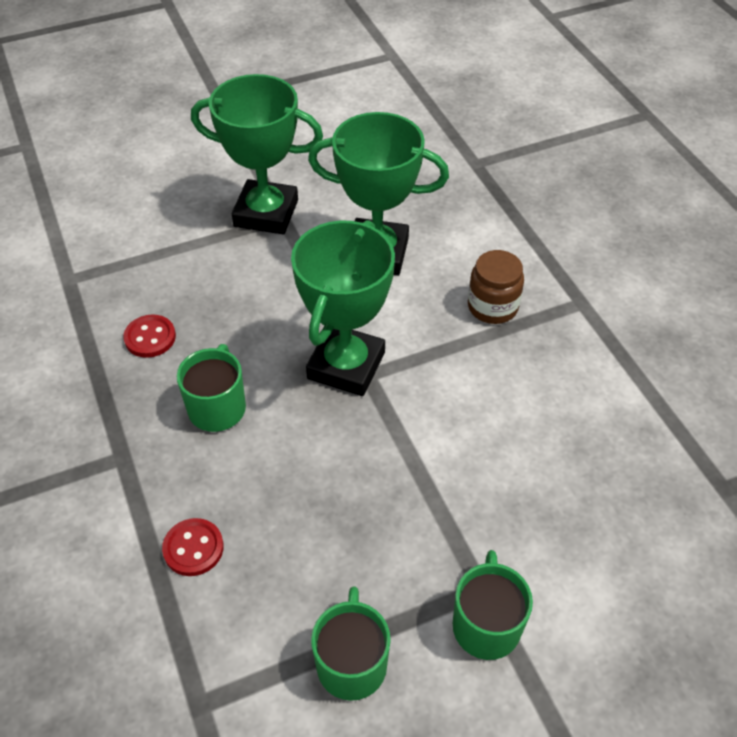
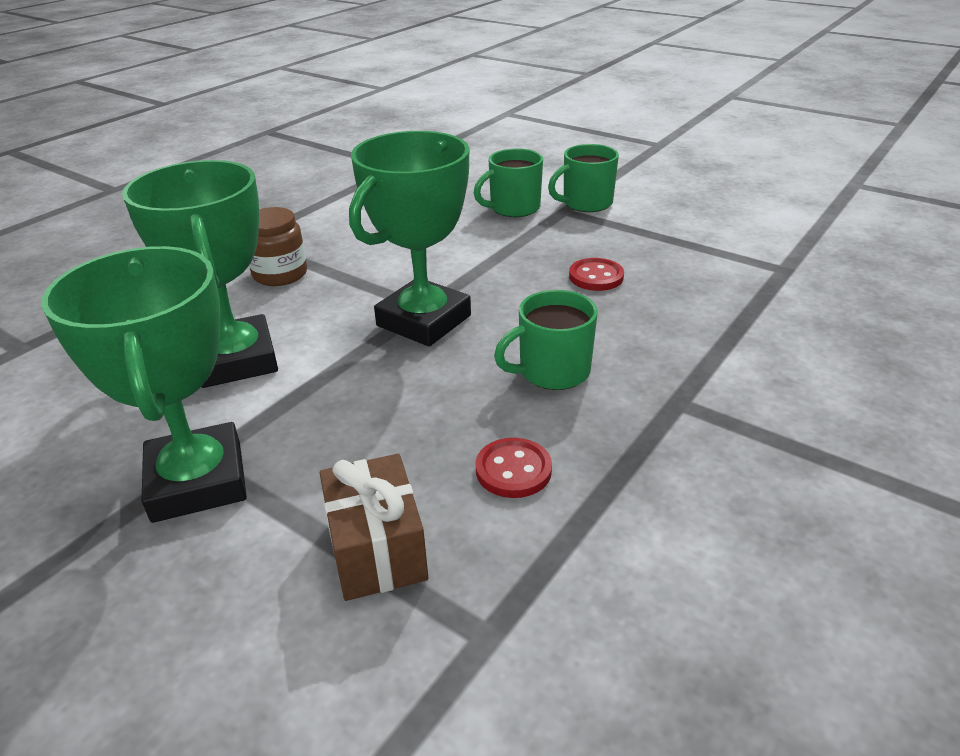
camera: 120 degrees left, 15 degrees down
red button [162,518,224,576] -> red button moved to [569,258,624,291]
green trophy [291,220,395,396] -> green trophy turned 45 degrees counterclockwise [349,131,471,346]
green mug [311,586,391,701] -> green mug moved to [474,148,543,217]
none -> brown gift [320,454,428,601]

